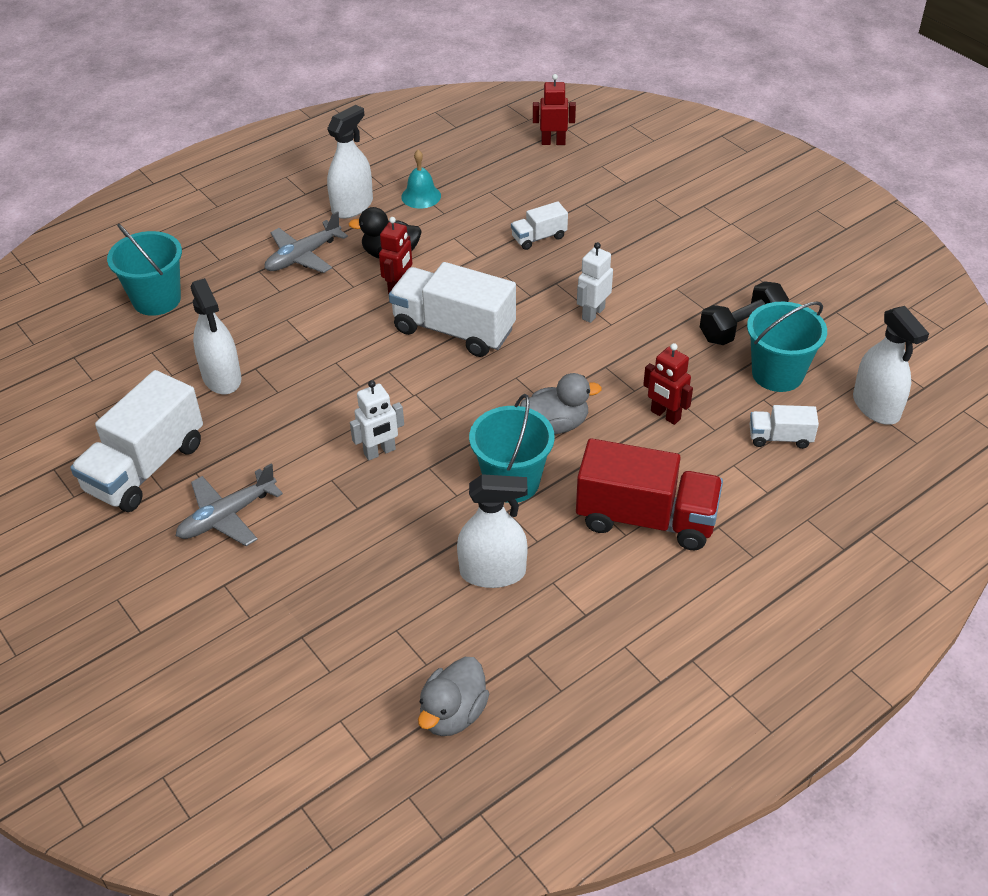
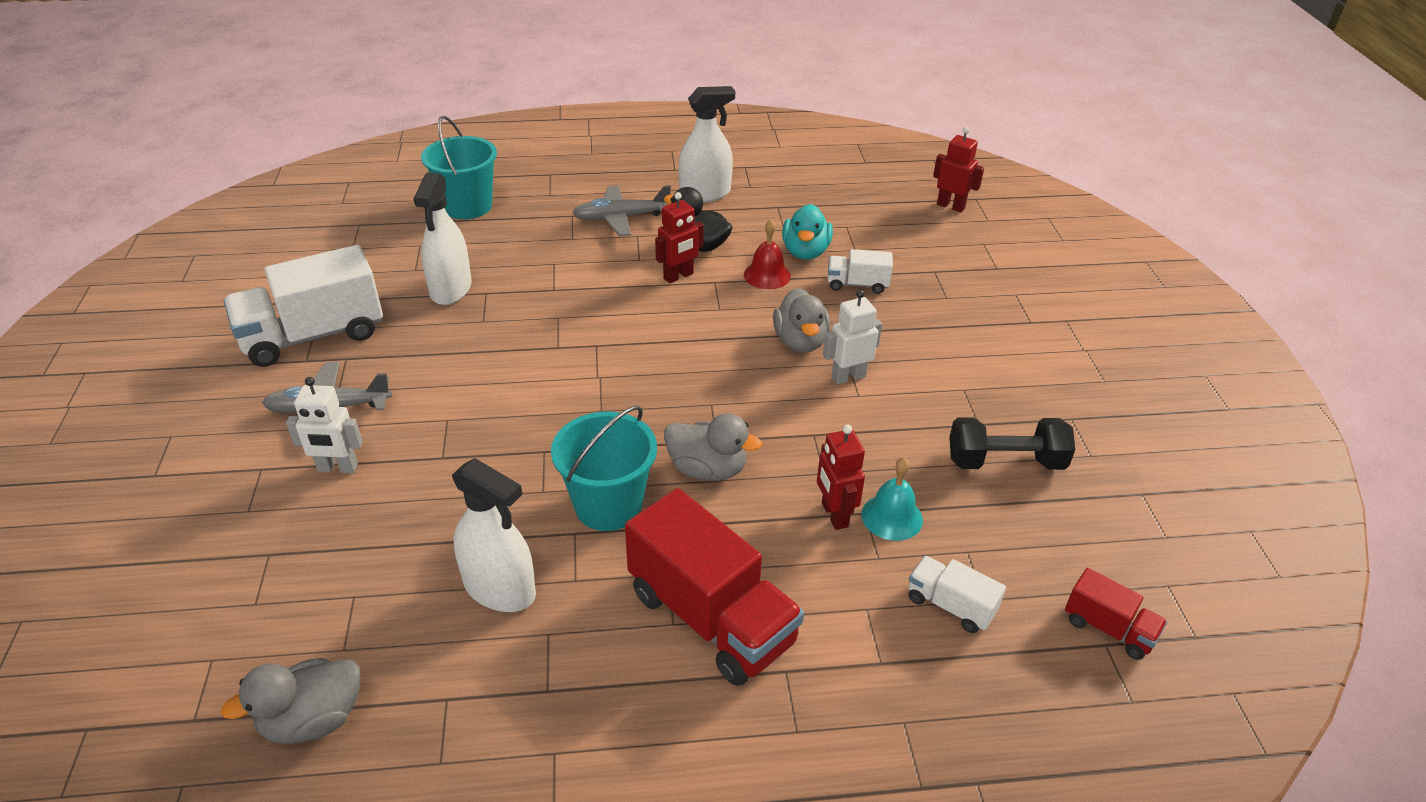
camera: 30 degrees right, 5 degrees down
white robot [350,380,404,460] -> white robot moved to [286,377,363,473]
white truck [389,262,516,357] -> none
turquoise bell [401,150,441,209] -> turquoise bell moved to [862,457,923,541]
turquoise bucket [747,301,827,392] -> none
white spray bottle [853,306,929,425] -> red truck [1065,568,1167,660]
none -> red bell [744,219,791,289]
none -> grey duck [773,288,830,353]
none -> turquoise duck [782,204,833,260]

